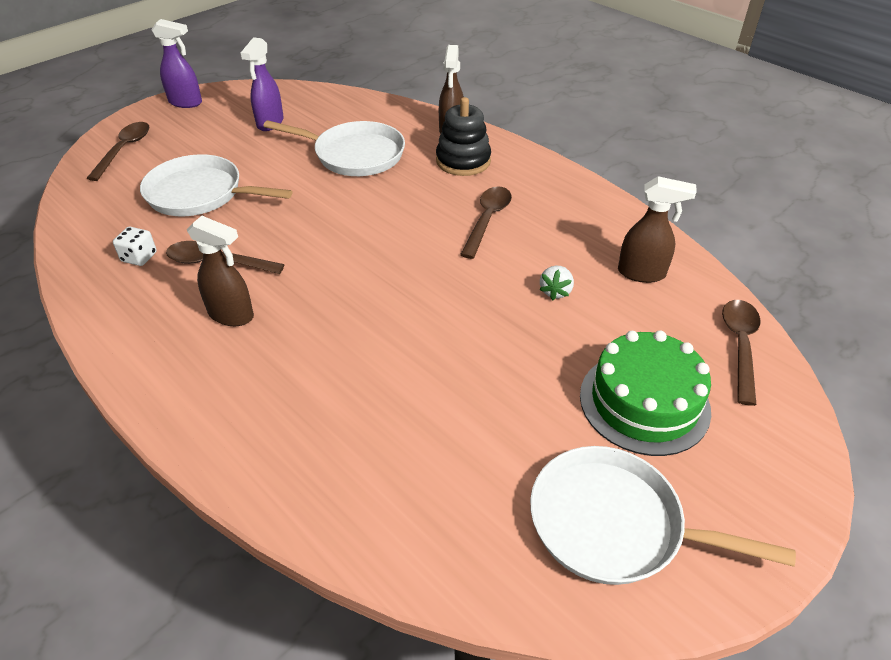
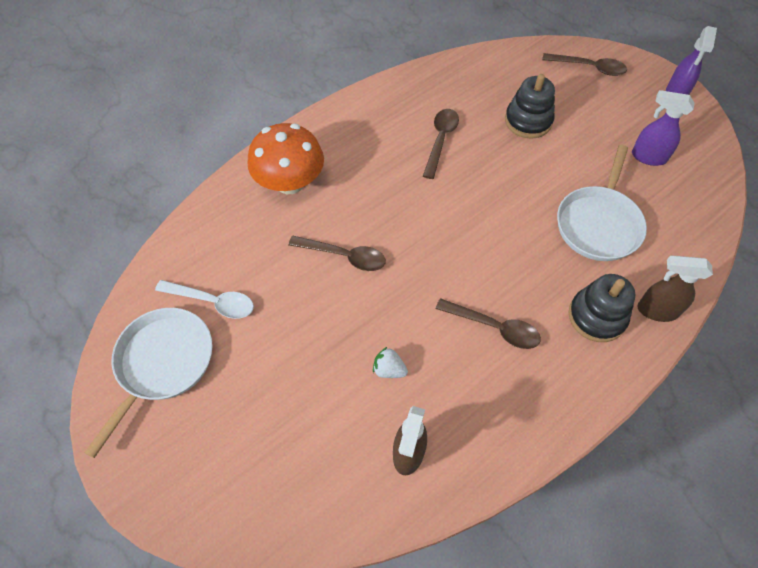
camera: 95 degrees right, 15 degrees up
white dice [113,227,157,266] -> none
white pan [140,154,293,216] -> black stacking toy [505,74,555,139]
brown spray bottle [187,216,254,326] -> none
green cake [580,331,711,456] -> none
brown spoon [722,300,761,406] -> brown spoon moved to [288,236,386,271]
none -> white spoon [155,280,254,319]
none -> orange mushroom [248,123,324,194]

